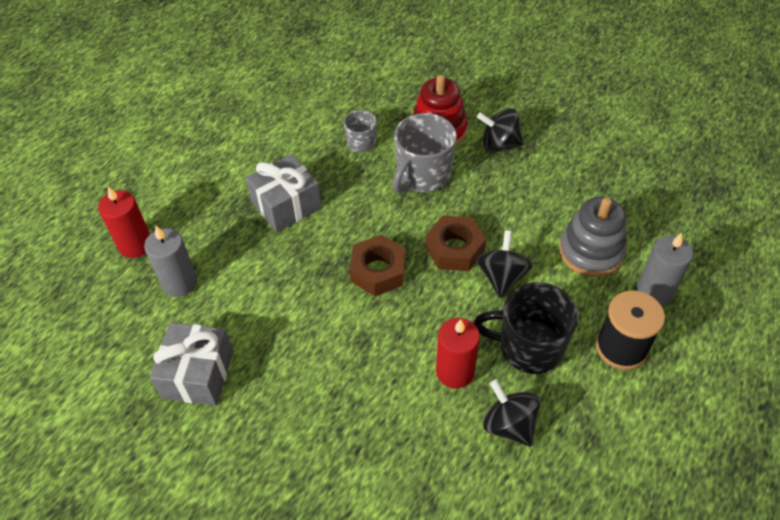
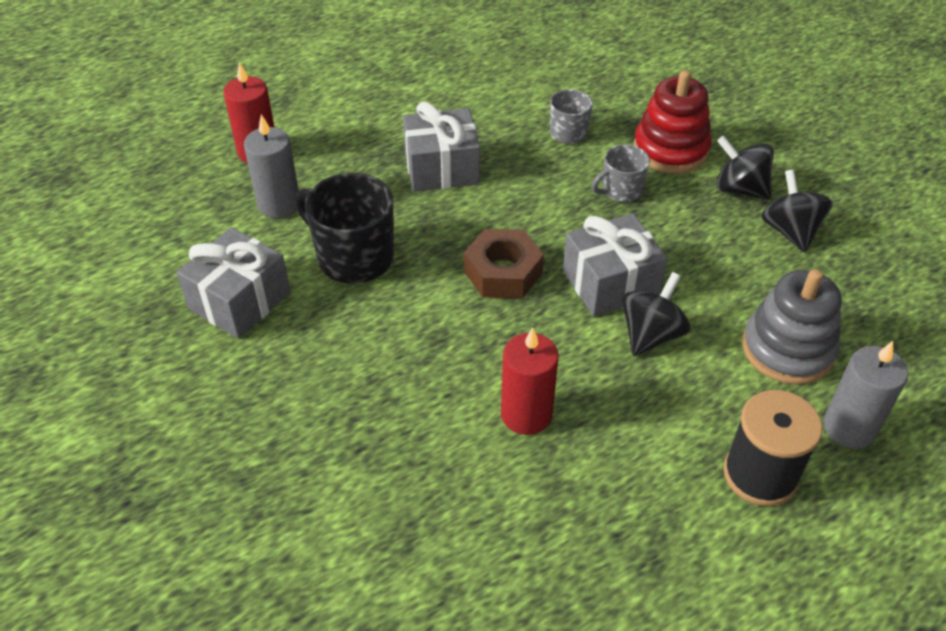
camera: 25 degrees right, 5 degrees down
grey mug [393,113,456,193] -> grey mug [592,145,650,202], size x0.56
brown nut [426,216,486,271] -> grey gift [563,213,668,316]
black mug [473,282,579,374] -> black mug moved to [295,173,394,284]
black spinning top [483,379,540,447] -> black spinning top moved to [761,169,833,253]

